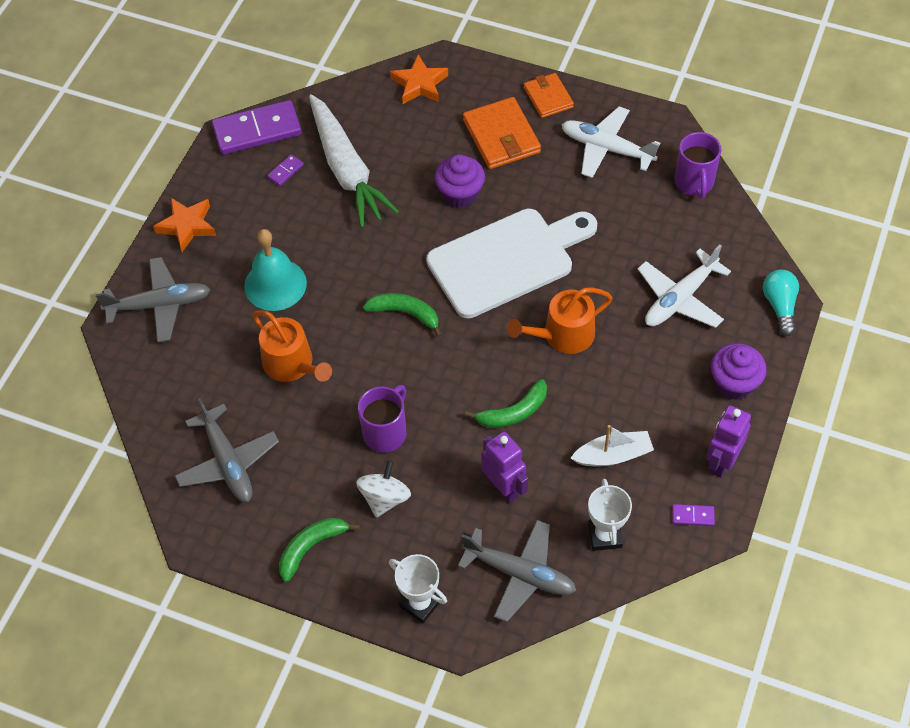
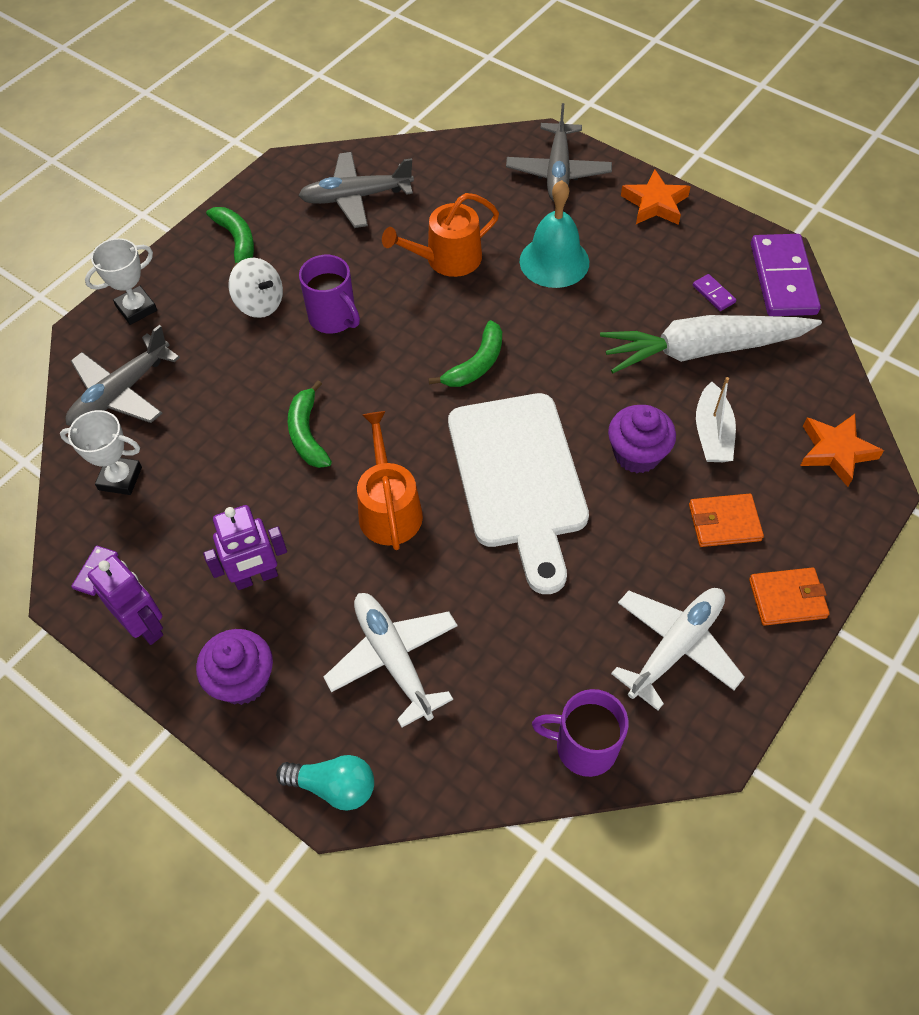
camera: 105 degrees right, 0 degrees up
orange wallet [463,97,541,169] -> orange wallet [689,494,764,547], size x0.64
purple robot [481,432,528,503] -> purple robot moved to [203,505,287,590]
white boat [571,425,654,466] -> white boat moved to [696,377,736,462]

